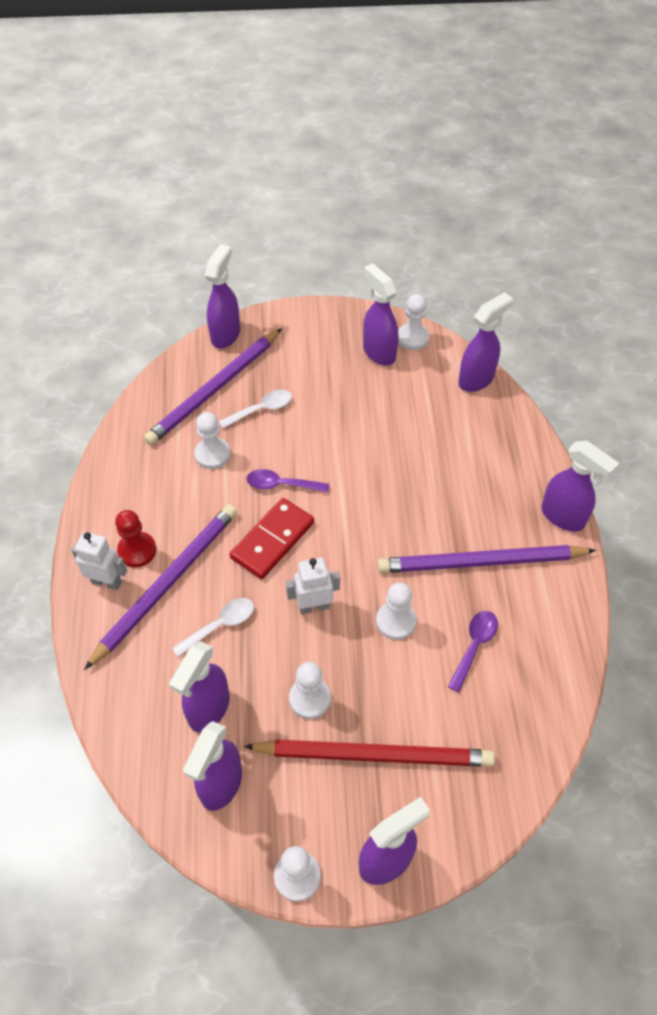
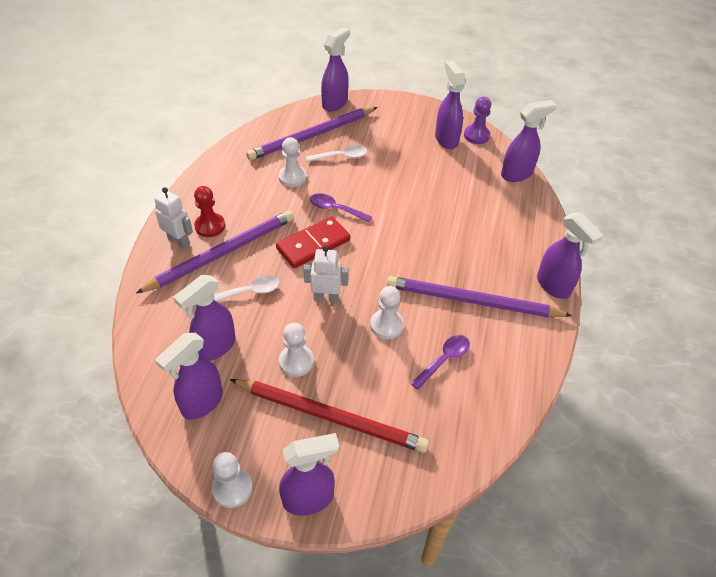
camera: 15 degrees right, 5 degrees down
white pawn [398,294,429,350] -> purple pawn [464,97,491,144]

